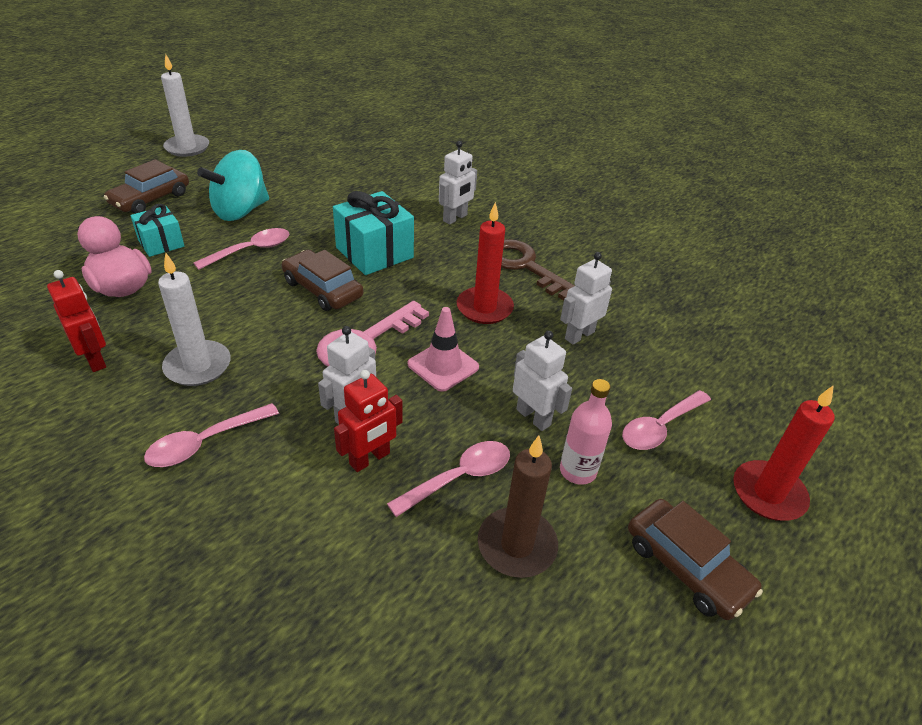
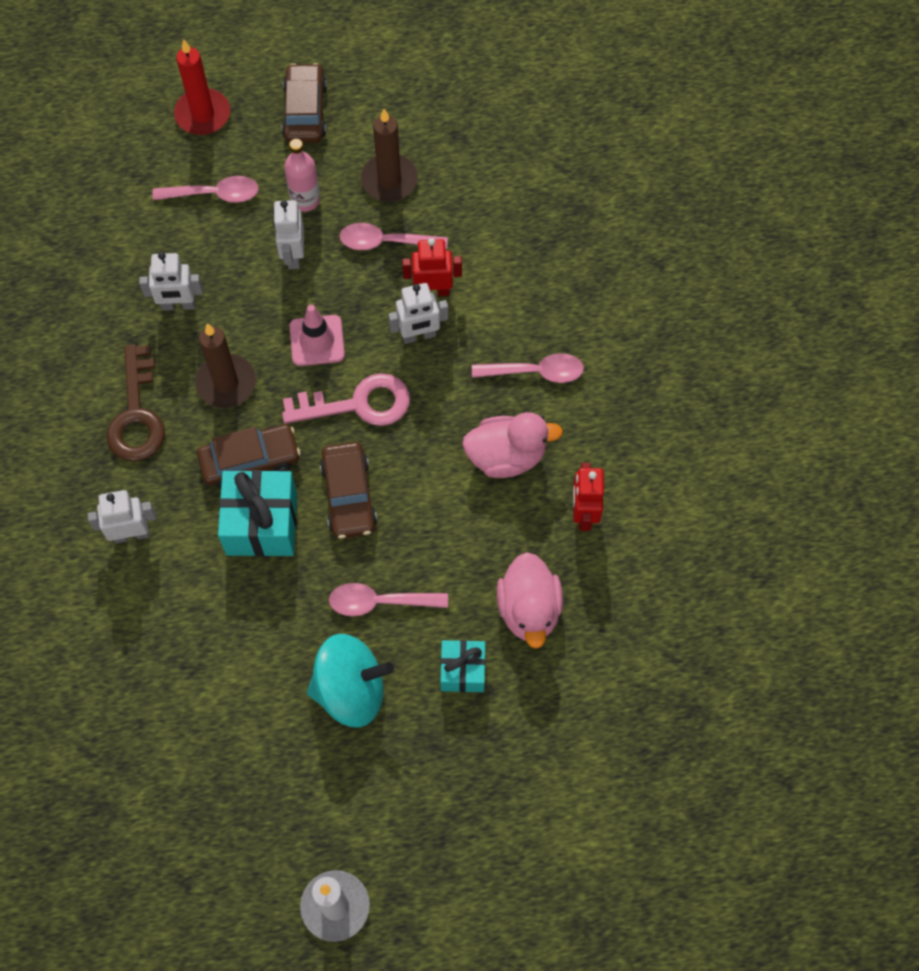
camera: 140 degrees left, 25 degrees up
brown car [104,159,189,214] -> brown car moved to [197,424,301,489]
white candle [158,252,231,386] -> pink duck [462,412,563,478]
red candle [457,202,514,324] -> brown candle [195,323,256,408]

